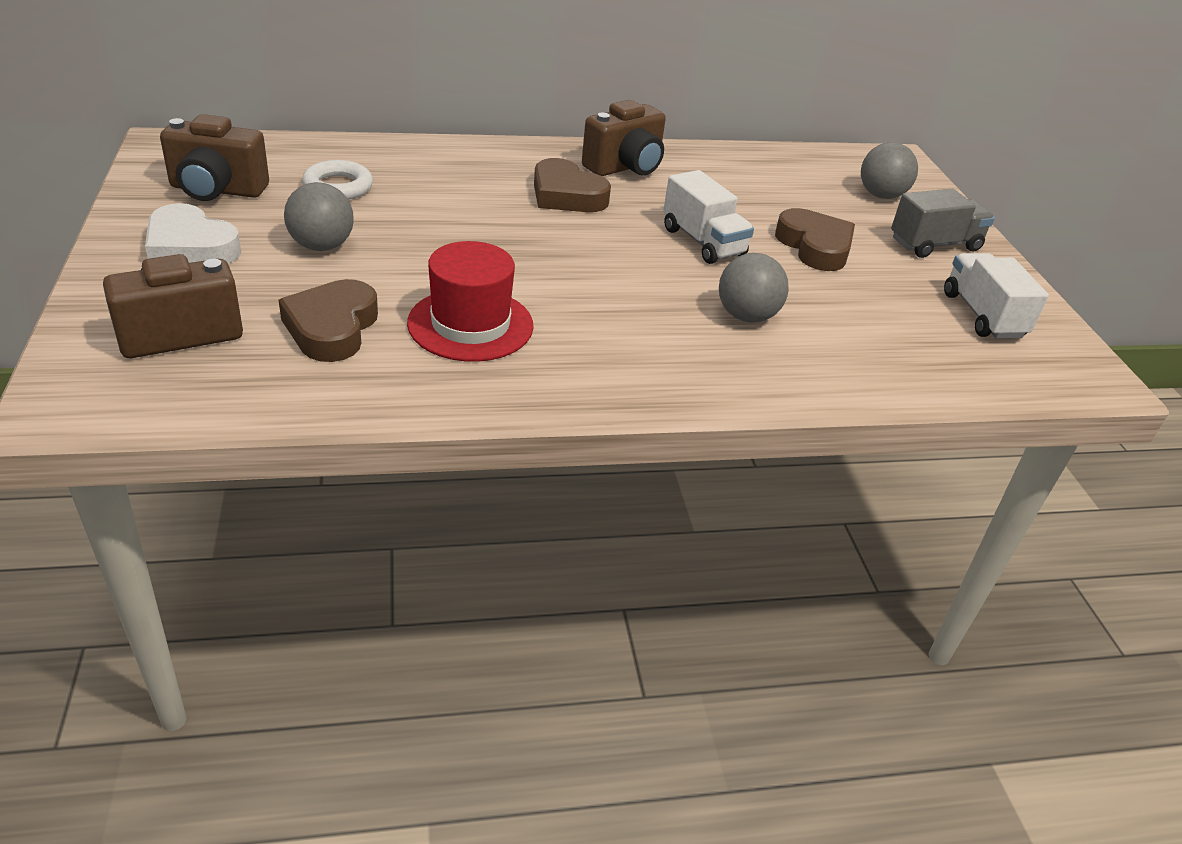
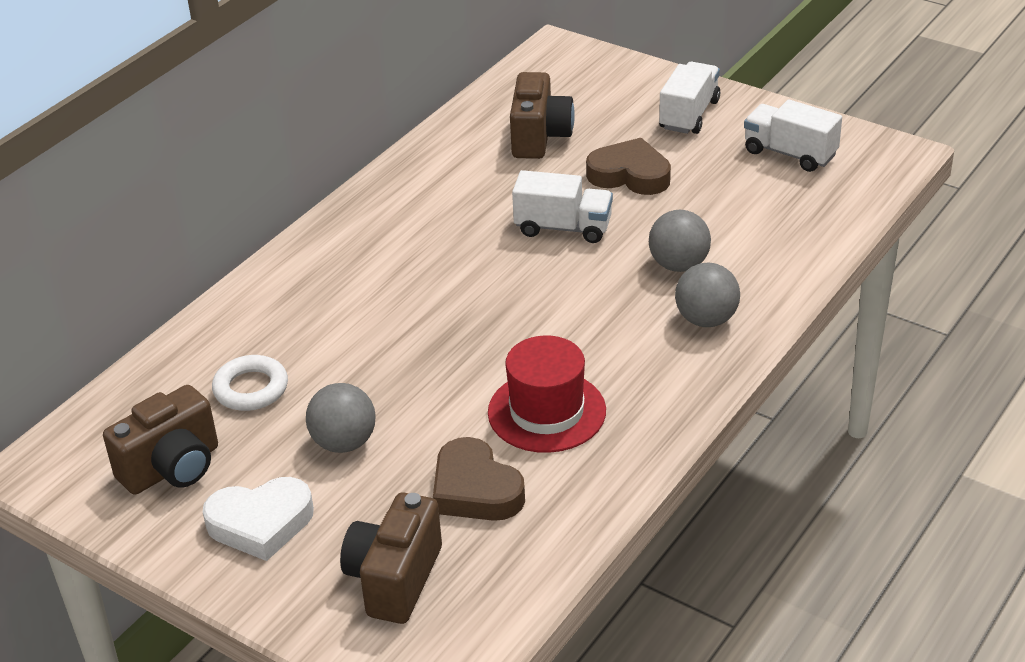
camera: 40 degrees left, 0 degrees up
brown heart [534,158,611,212] -> none
brown camera [582,100,666,176] -> brown camera moved to [510,72,575,159]
grey ball [861,142,918,199] -> grey ball moved to [675,263,740,327]
grey truck [891,189,995,258] -> white truck [659,62,720,134]

